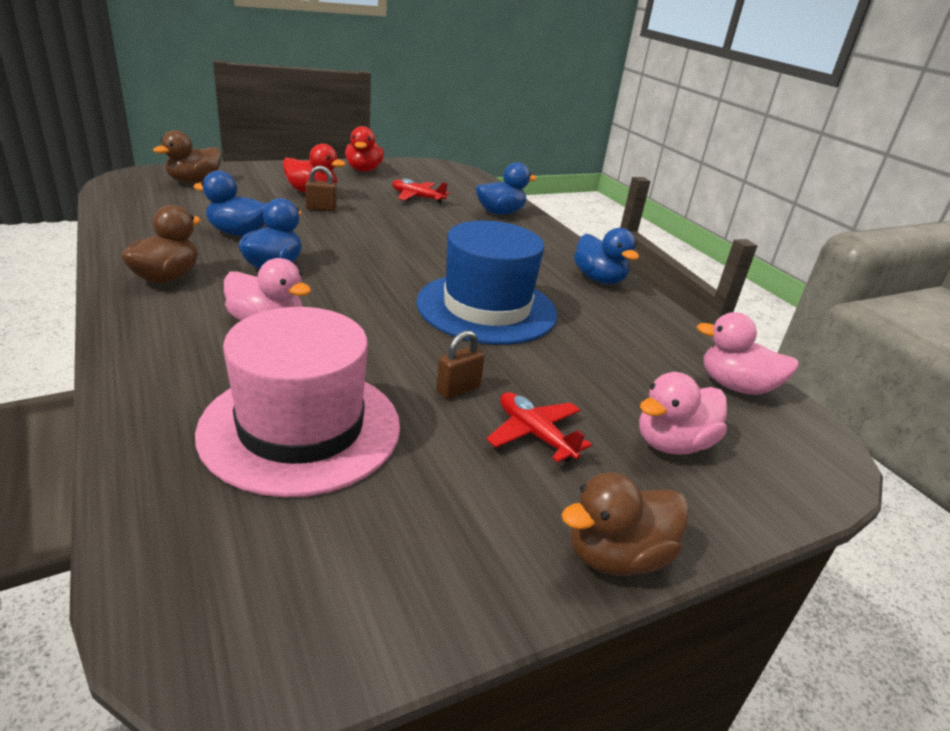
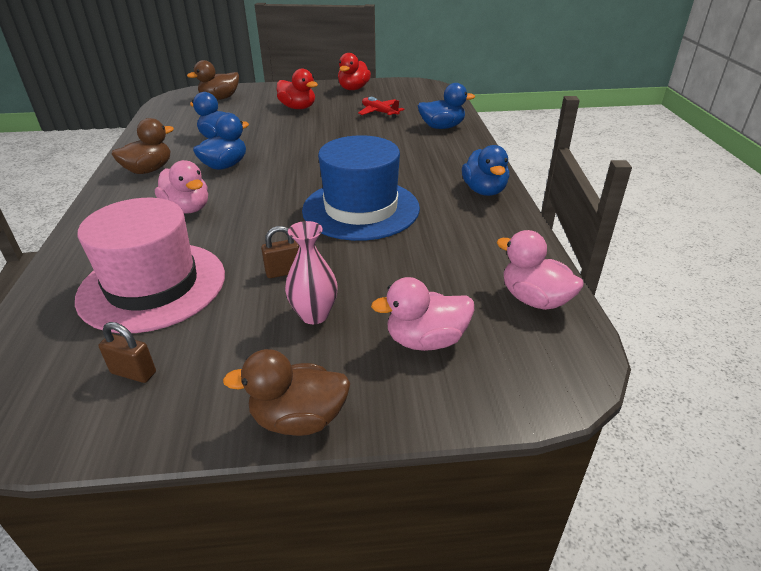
camera: 25 degrees right, 5 degrees up
brown padlock [305,166,337,211] -> brown padlock moved to [98,322,156,383]
red plane [486,392,592,462] -> pink vase [285,221,338,324]

